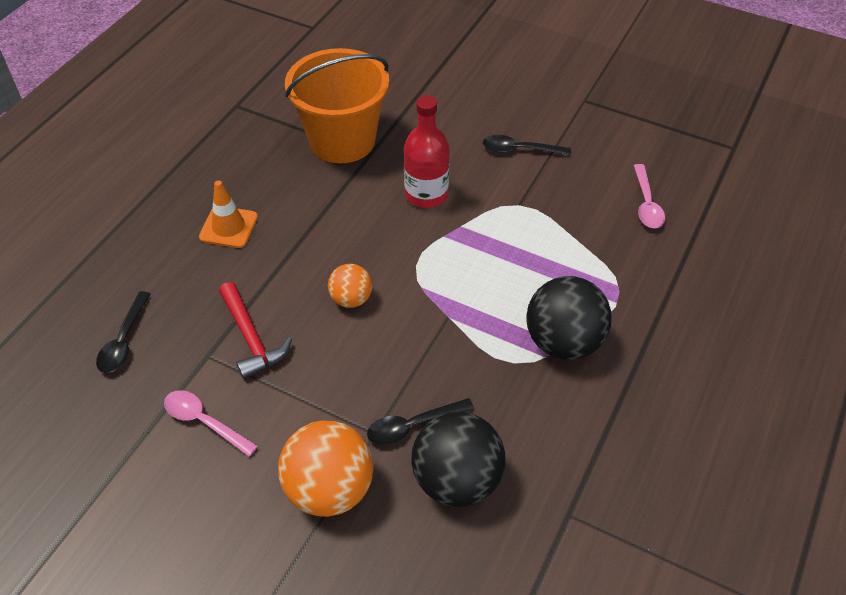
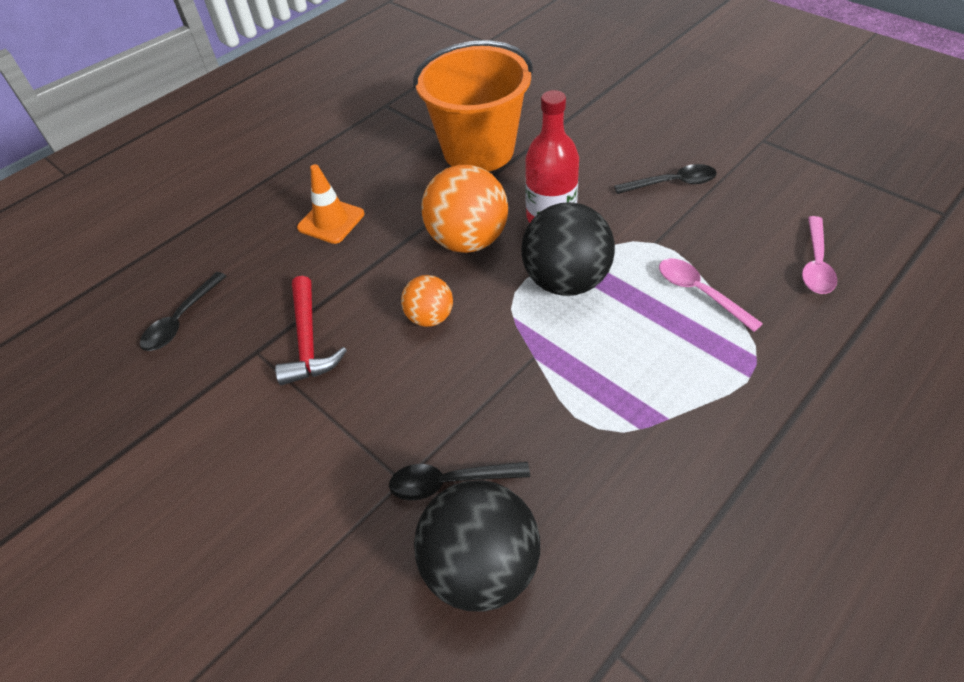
camera: 20 degrees right, 0 degrees up
pink spoon [164,390,258,457] -> pink spoon moved to [659,258,763,332]
orange ball [278,421,373,517] -> orange ball moved to [421,165,508,253]
black spoon [483,135,571,156] -> black spoon turned 150 degrees clockwise [614,164,717,194]
black ball [526,276,612,360] -> black ball moved to [521,202,615,296]

